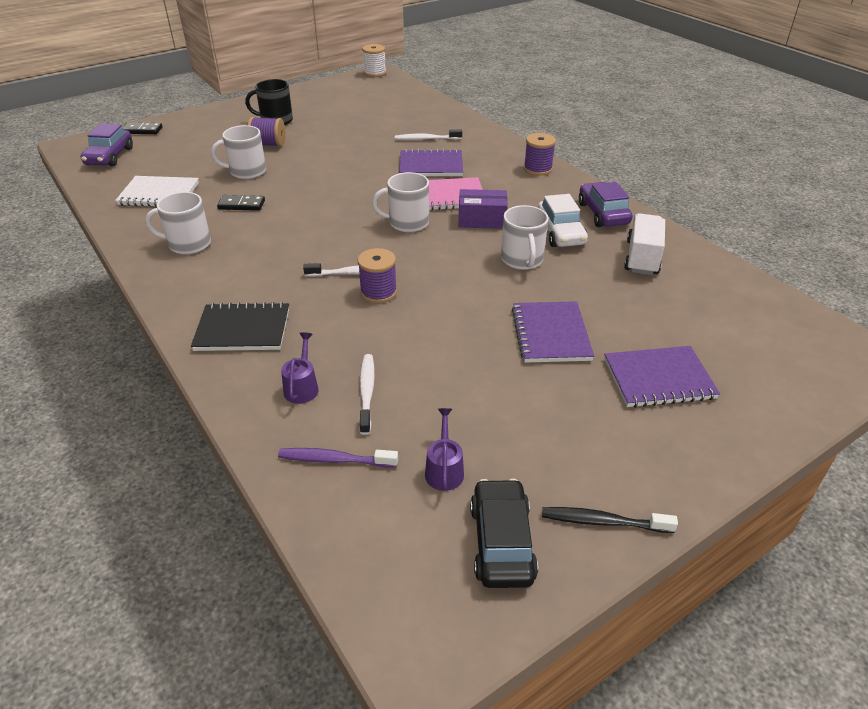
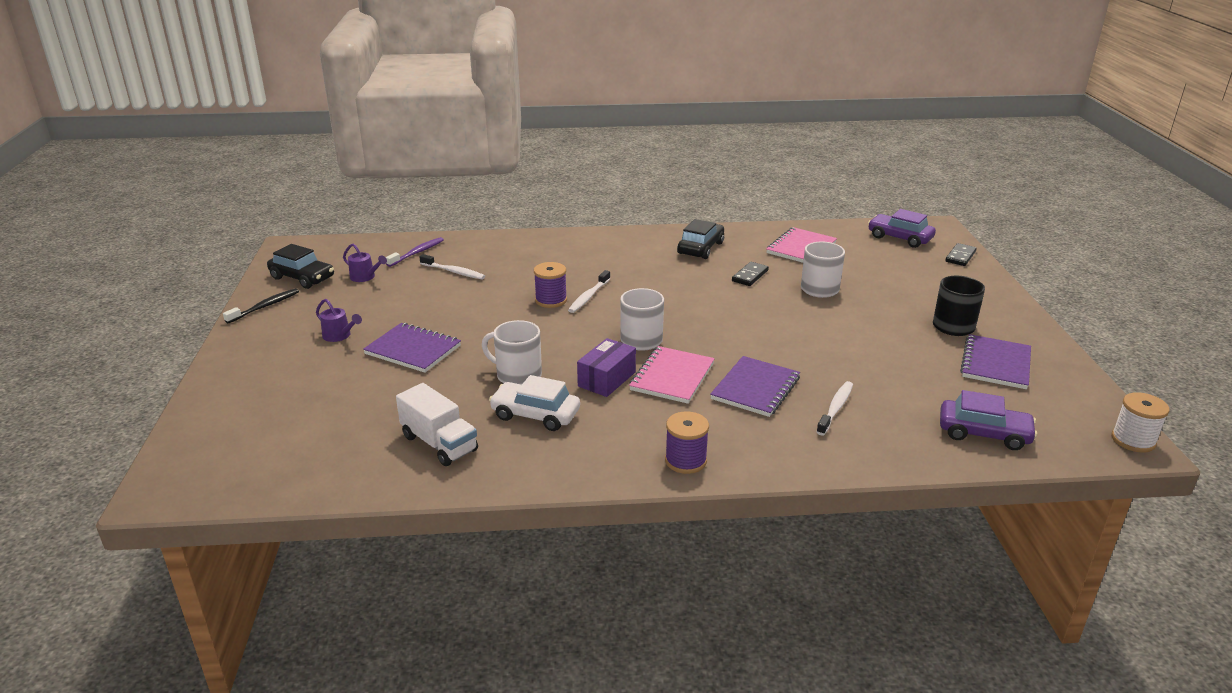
camera: 120 degrees right, 10 degrees down
white notebook [115,176,199,207] -> pink notebook [766,227,837,263]
white mug [145,192,211,254] -> black car [677,219,724,259]
black notebook [191,302,289,351] -> none
purple spool [248,117,285,147] -> none
purple watering can [281,332,319,404] -> purple watering can moved to [316,299,362,342]
purple car [579,182,632,227] -> purple car moved to [940,390,1037,450]
purple notebook [604,346,720,408] -> purple notebook moved to [960,334,1031,389]

